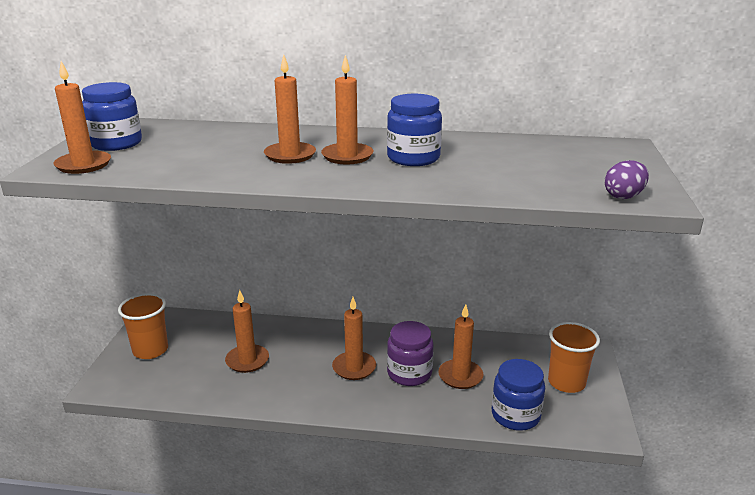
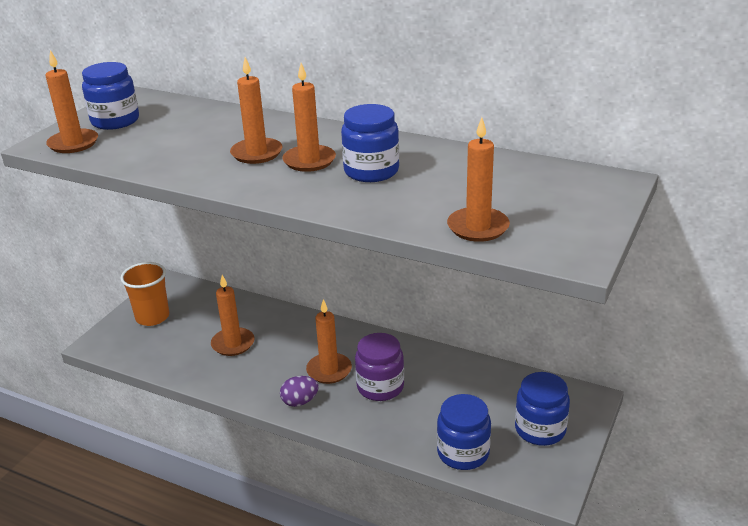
camera: 20 degrees right, 5 degrees up
orange candle [438,304,483,389] -> orange candle moved to [447,117,510,242]
orange cup [548,322,600,393] -> blue jar [515,372,570,446]
purple egg [604,160,649,199] -> purple egg moved to [280,376,319,407]

